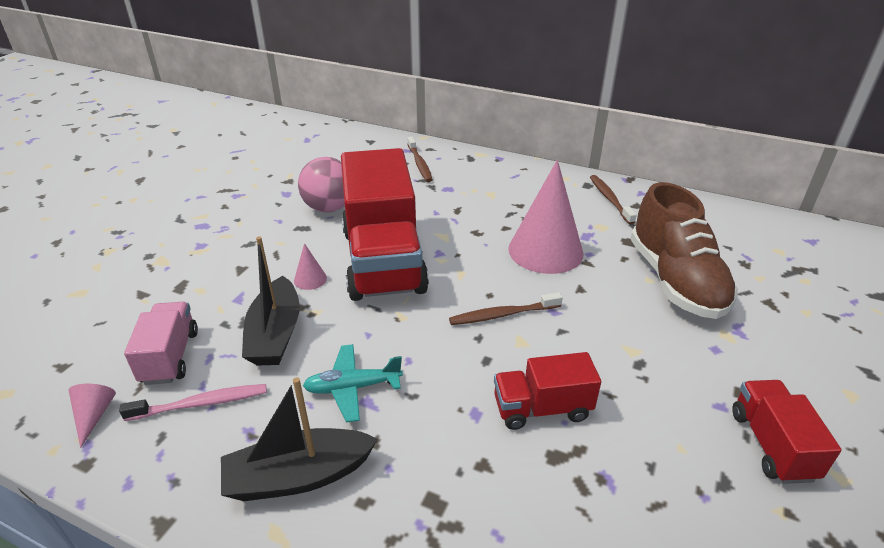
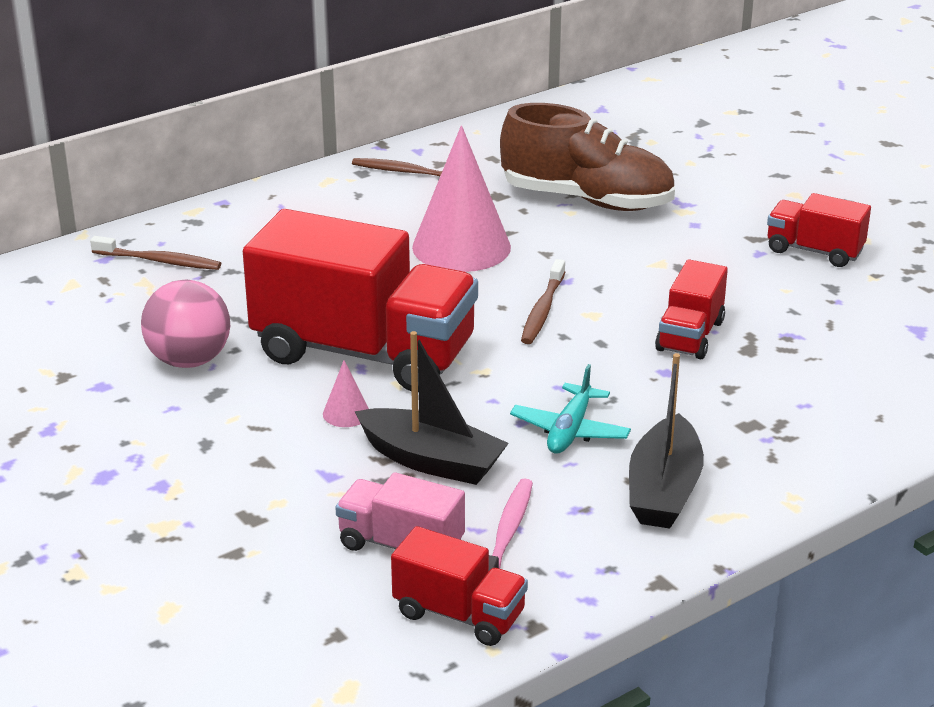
camera: 60 degrees left, 5 degrees down
pink cone [69,384,116,448] -> red truck [391,526,528,646]

